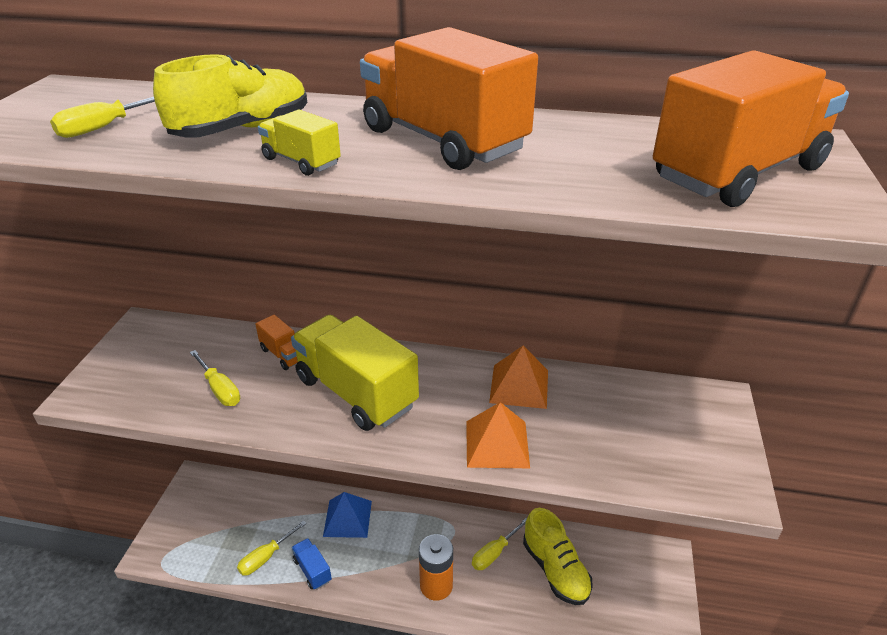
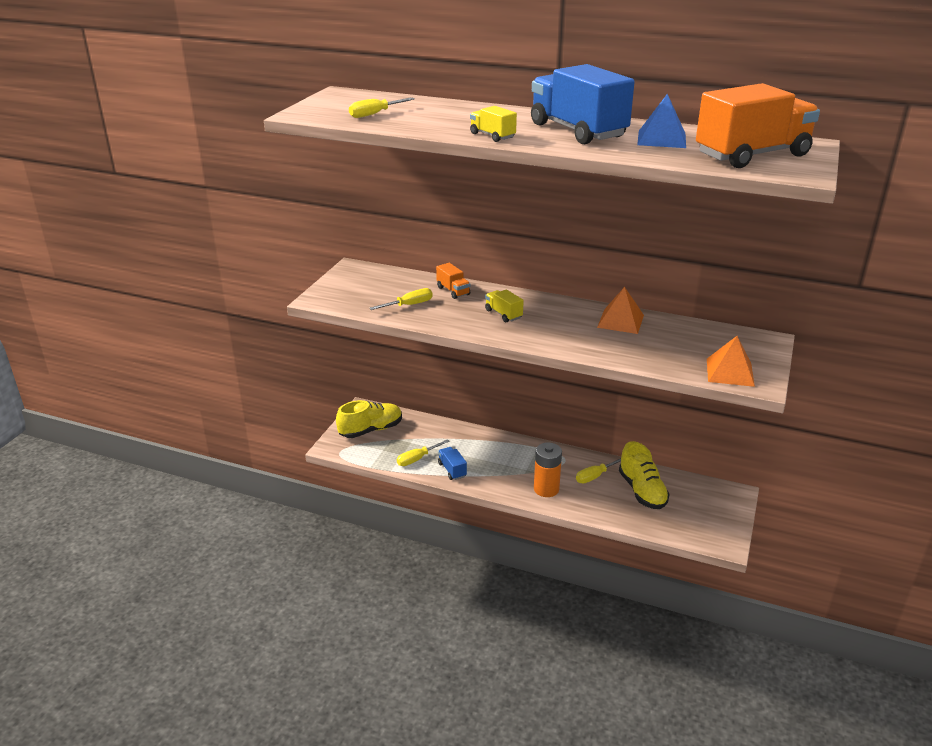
camera: 10 degrees right, 5 degrees down
yellow shoe [153,54,307,138] -> yellow shoe moved to [336,400,402,438]
yellow screwdriver [190,350,240,406] -> yellow screwdriver turned 90 degrees counterclockwise [370,288,433,310]
yellow truck [291,315,419,431] -> yellow truck [485,289,524,322], size x0.45
blue pyramid [323,492,372,538] -> blue pyramid moved to [637,94,686,148]
orange truck [360,27,538,170] -> blue truck [531,64,635,144]
orange pyramid [466,402,530,468] -> orange pyramid moved to [707,336,755,387]

